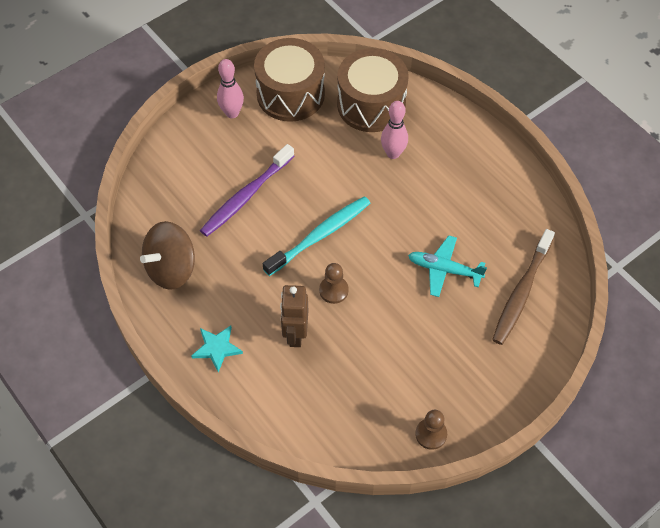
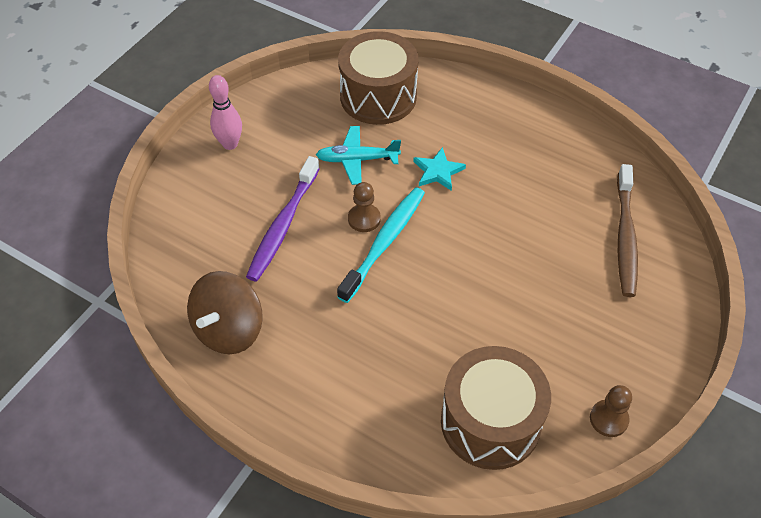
camera: 20 degrees left, 5 degrees down
turquoise star [191,325,243,373] -> turquoise star moved to [413,147,466,191]
brown drum [254,38,325,122] -> brown drum moved to [441,346,551,470]
brown robot [280,285,308,347] -> none
brown pawn [319,263,349,304] -> brown pawn moved to [348,182,381,232]
pink bowling pin [381,101,408,159] -> none
turquoise plane [408,235,487,297] -> turquoise plane moved to [316,126,401,185]

